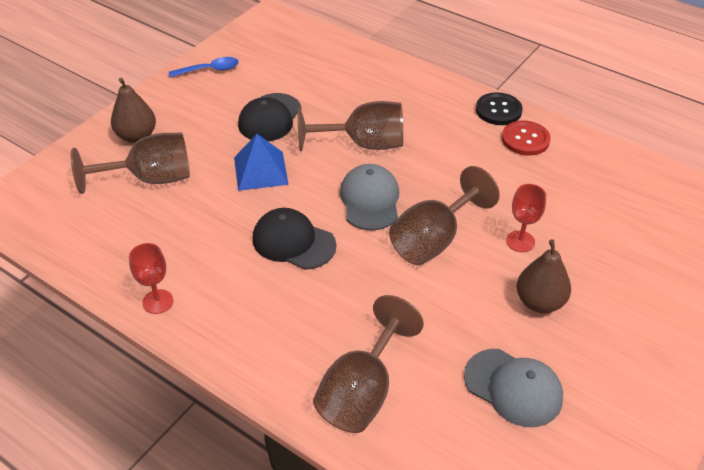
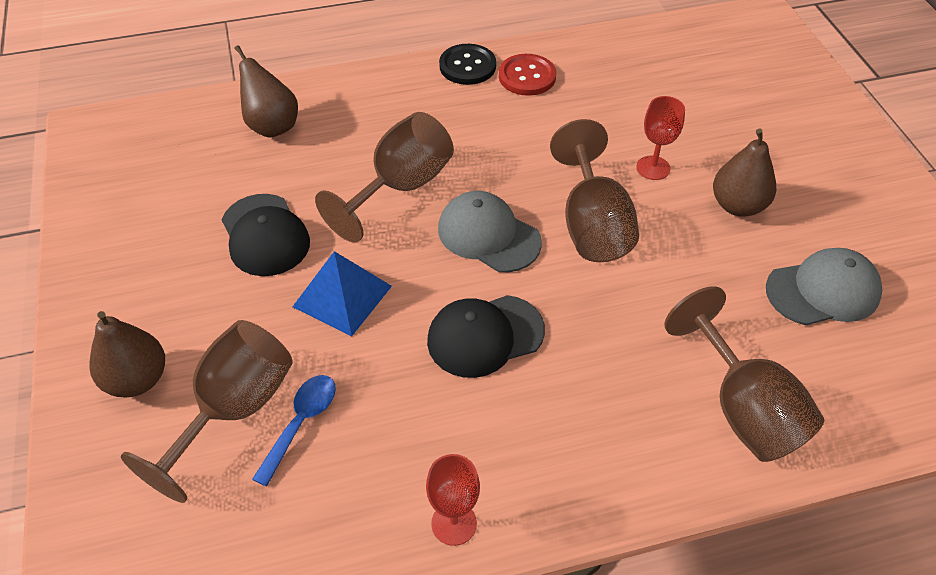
camera: 50 degrees left, 5 degrees up
blue spoon [169,57,239,77] -> blue spoon moved to [252,375,336,486]
none -> brown pear [235,45,298,138]

